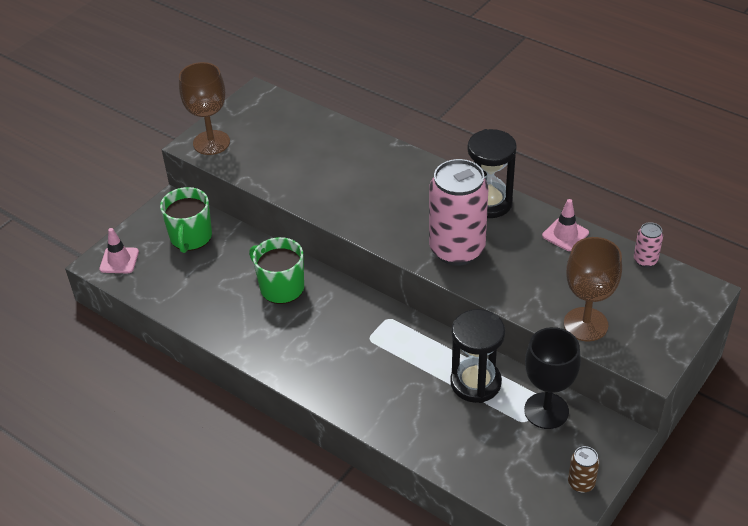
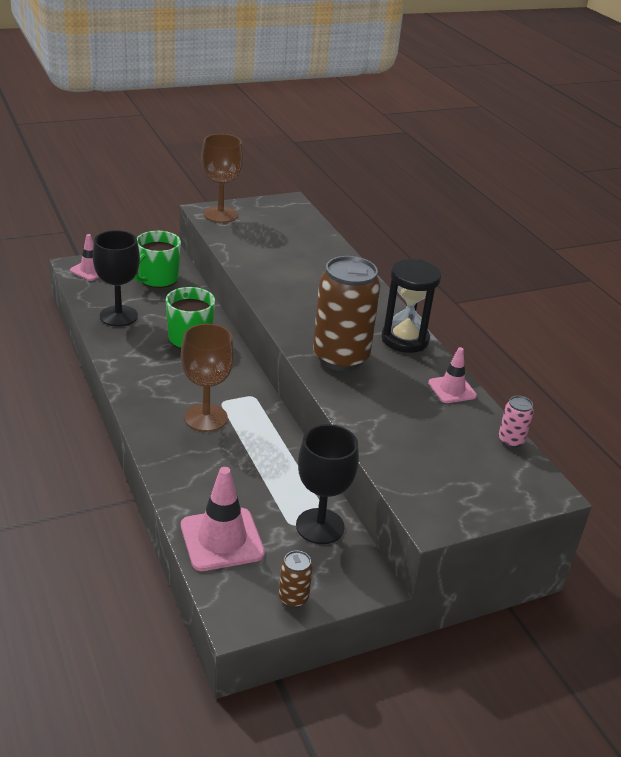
camera: 25 degrees right, 10 degrees down
pink can [429,159,488,266] -> brown can [313,256,380,371]
black hourglass [450,309,505,403] -> none
brown goblet [564,237,622,341] -> brown goblet moved to [181,324,234,432]
none -> black goblet [93,230,140,327]
none -> pink traffic cone [181,467,265,571]

